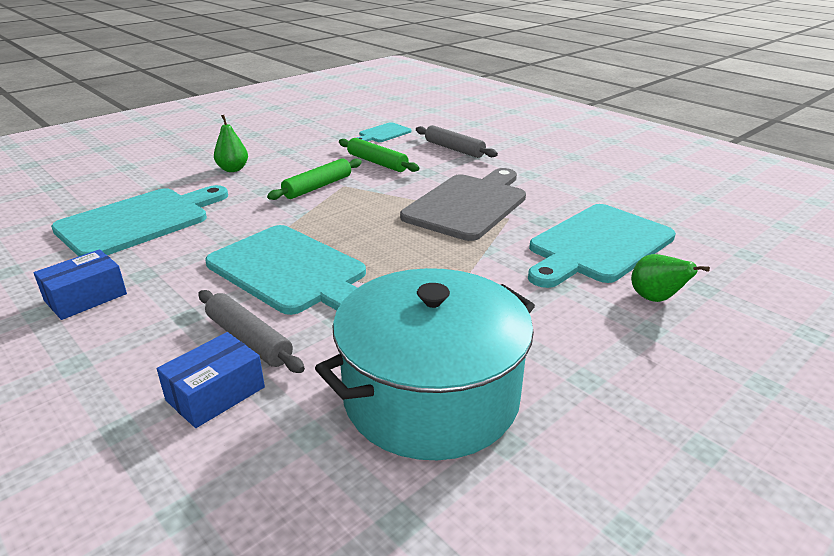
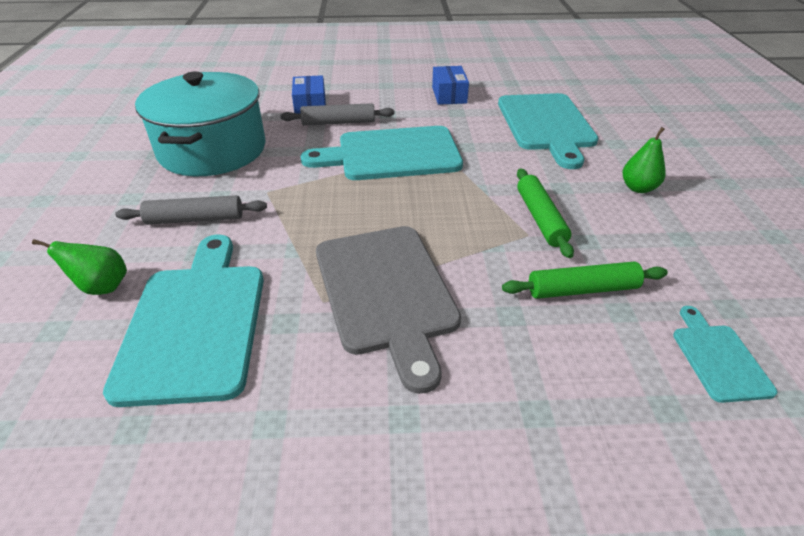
camera: 130 degrees right, 10 degrees up
grey rolling pin [416,125,498,158] -> grey rolling pin moved to [115,195,267,225]

